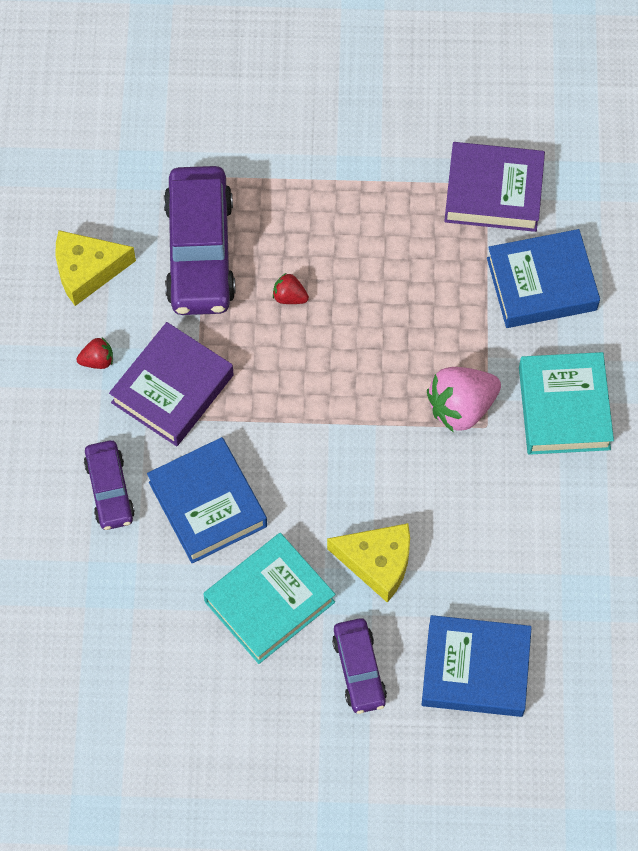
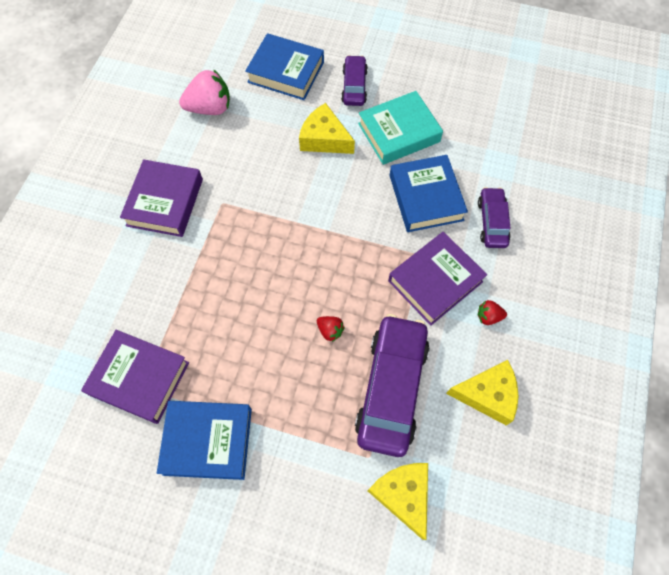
camera: 165 degrees left, 0 degrees up
pink strawberry [427,367,501,433] -> pink strawberry moved to [179,69,230,115]
blue book [487,229,600,328] -> blue book moved to [157,401,252,480]
turquoise book [519,352,614,455] -> purple book [120,159,203,237]
none -> yellow cheese [368,463,428,540]

